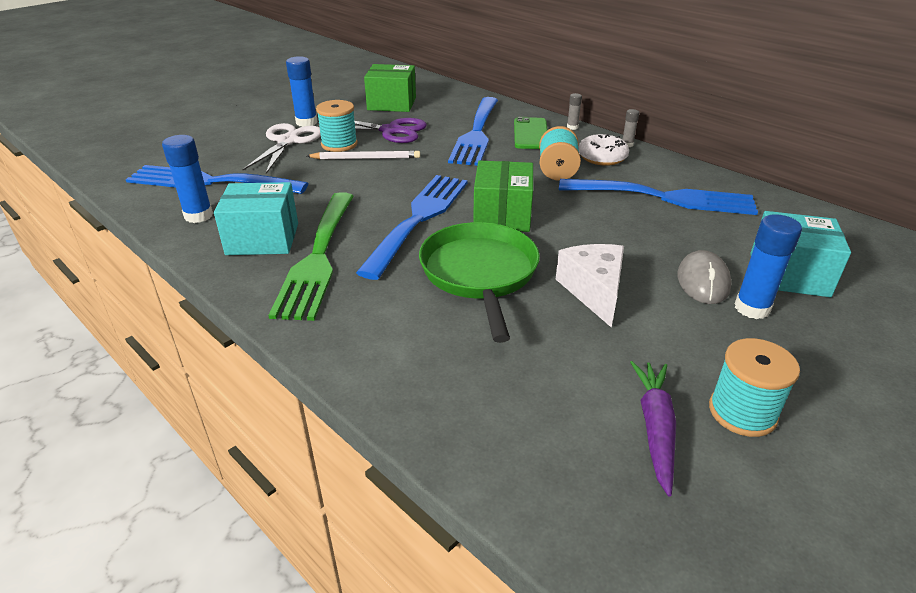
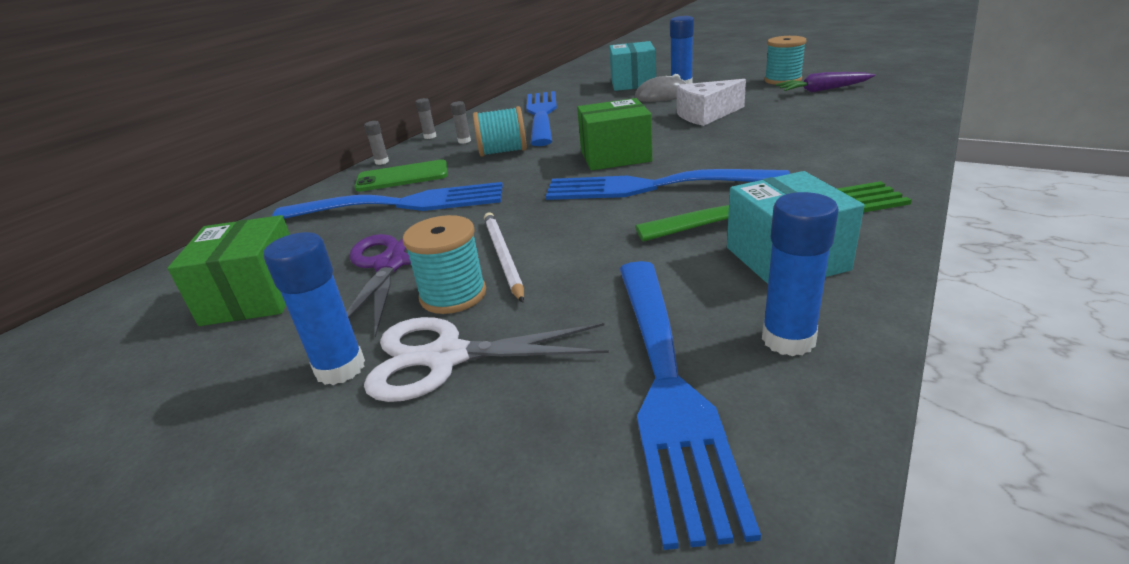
camera: 100 degrees left, 5 degrees down
green pan [419,222,540,343] -> none
white donut [578,134,629,166] -> grey glue stick [450,101,471,144]

